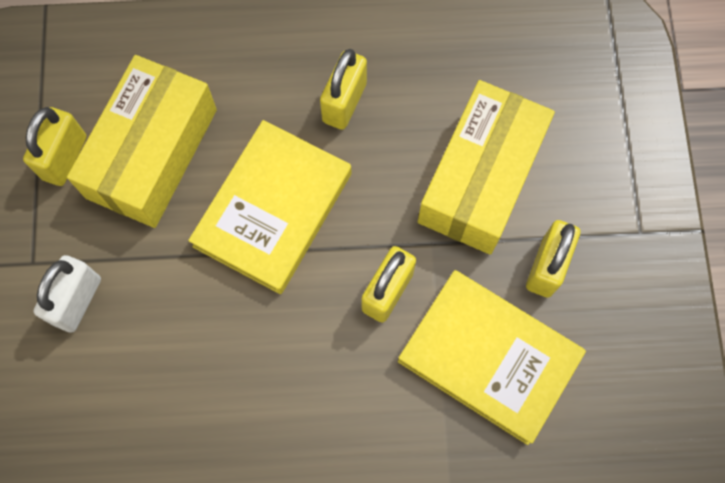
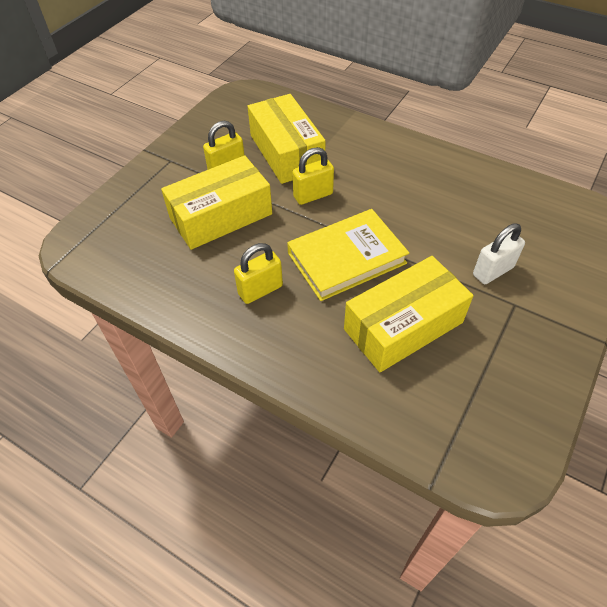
camera: 145 degrees left, 20 degrees down
yellow padlock [23,107,87,186] -> none
yellow book [398,270,586,445] -> yellow box [248,94,326,184]

